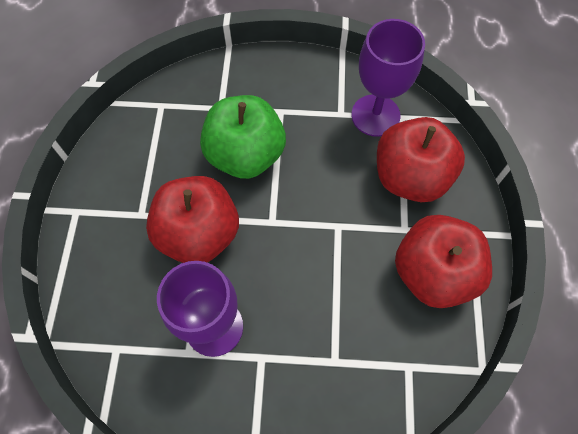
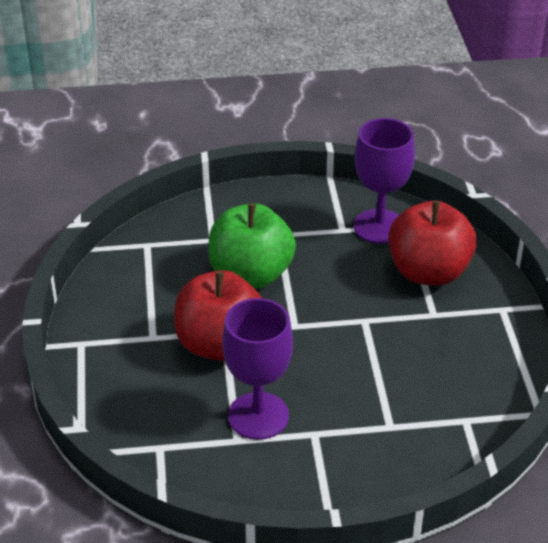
camera: 10 degrees left, 25 degrees down
red apple [395,215,492,308] -> none

